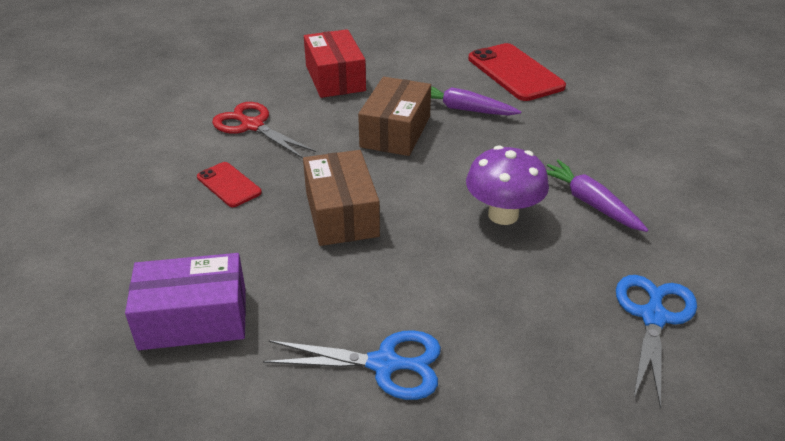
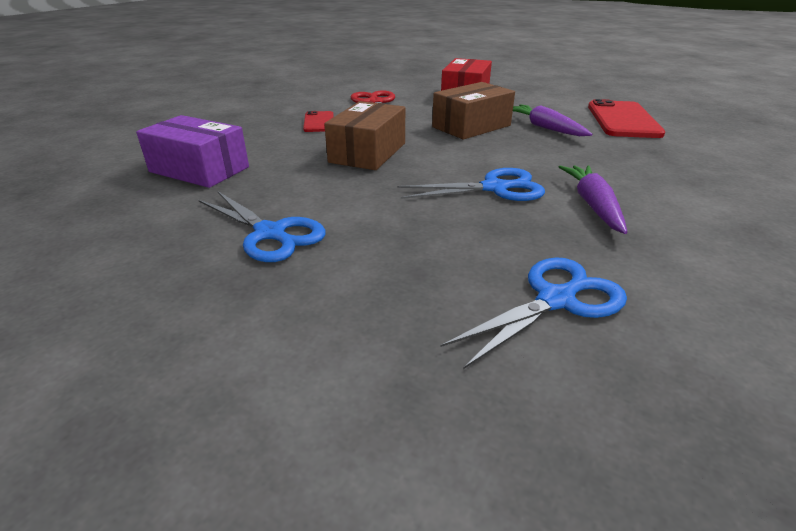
camera: 35 degrees right, 5 degrees down
purple mushroom [466,145,549,225] -> blue scissors [397,168,545,201]

